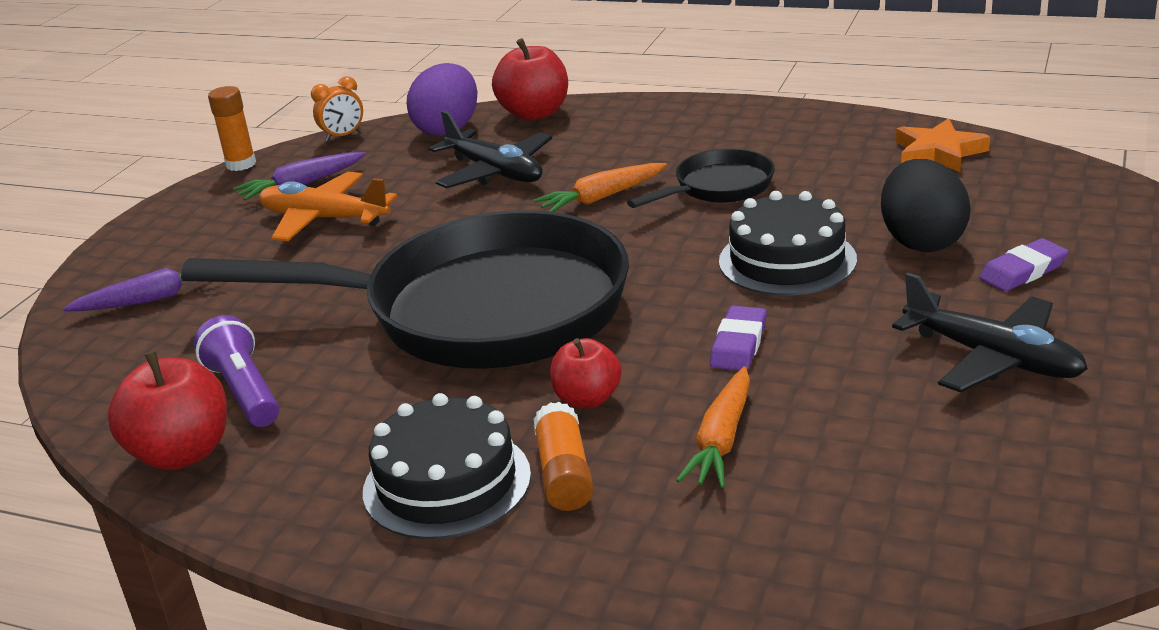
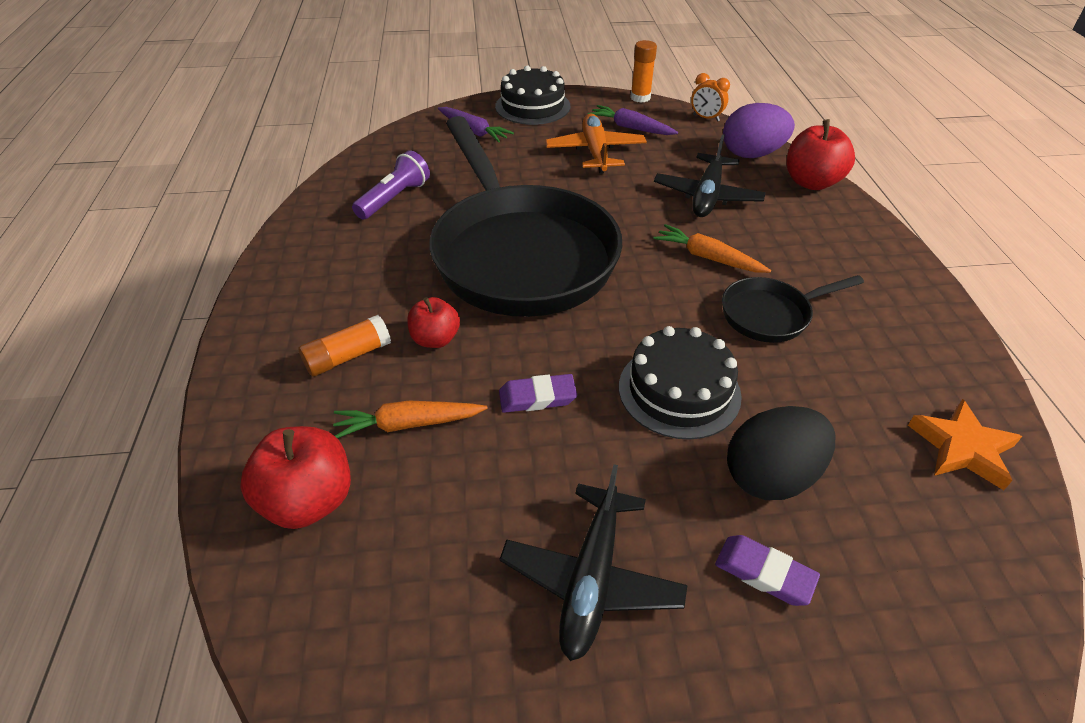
camera: 60 degrees right, 15 degrees up
red apple [108,351,227,470] -> red apple moved to [240,426,351,529]
black cake [363,393,531,539] -> black cake moved to [495,65,570,125]
black pan [627,148,775,208] -> black pan turned 135 degrees clockwise [722,275,864,343]

